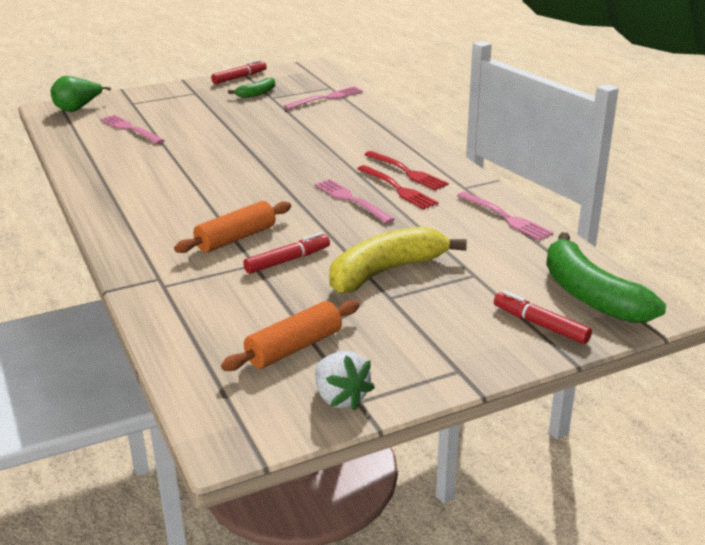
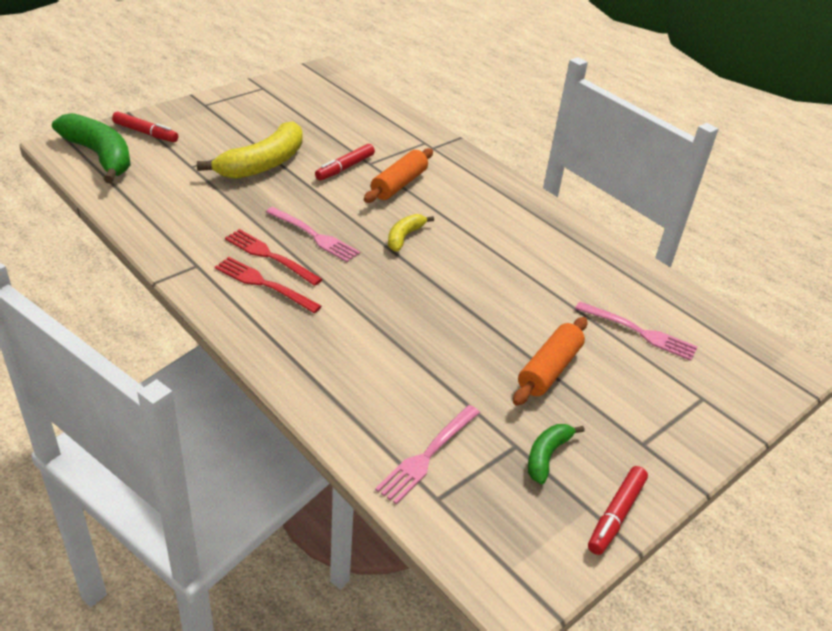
camera: 160 degrees right, 10 degrees up
green pear [51,76,111,112] -> none
orange rolling pin [221,300,360,371] -> orange rolling pin moved to [513,317,588,406]
white strawberry [315,351,375,410] -> none
pink fork [457,192,554,241] -> none
none -> yellow banana [388,214,434,252]

